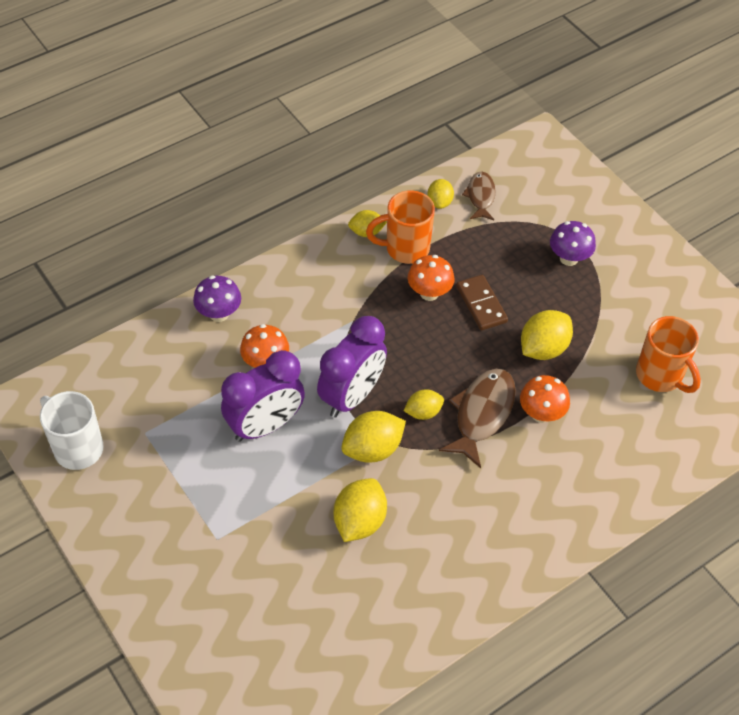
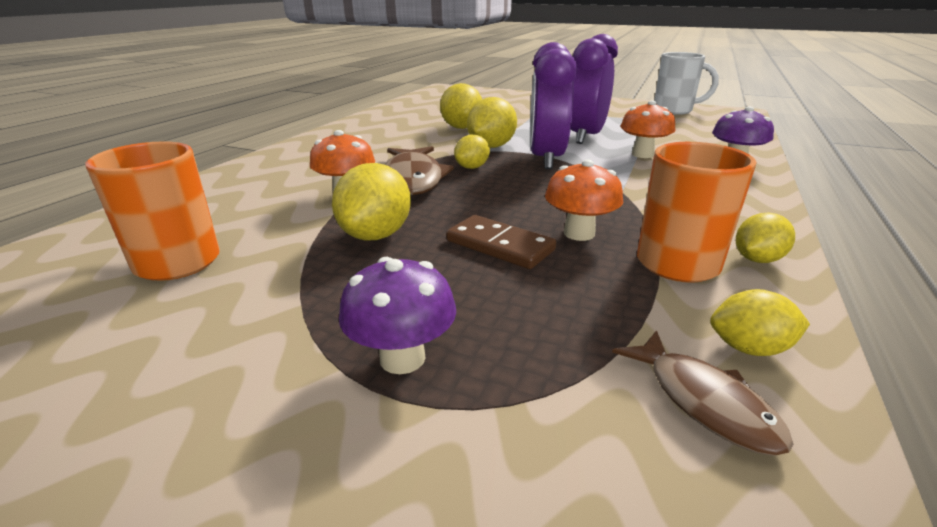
camera: 150 degrees right, 25 degrees down
yellow lemon [428,179,454,209] -> yellow lemon turned 60 degrees counterclockwise [710,289,810,356]

